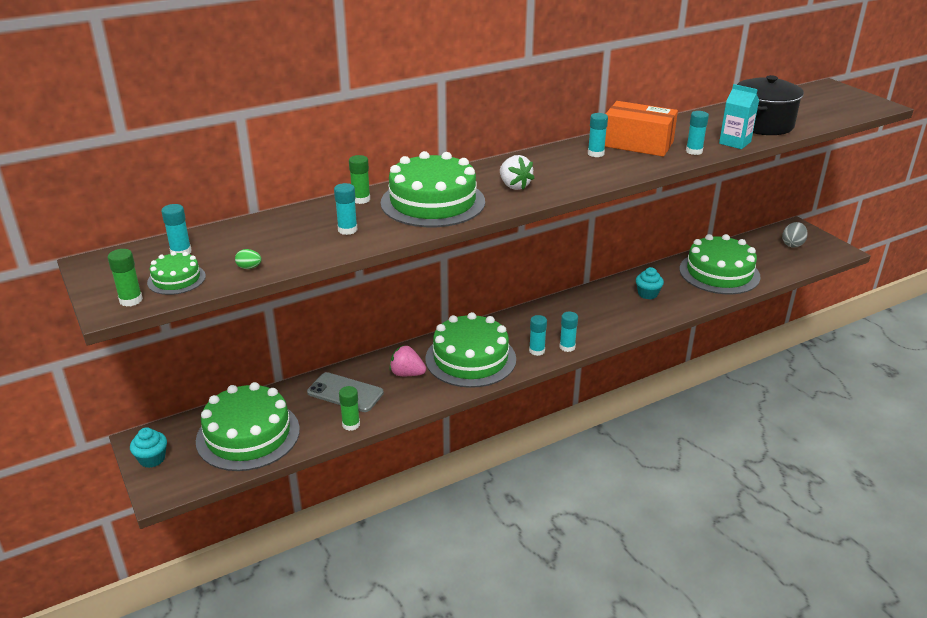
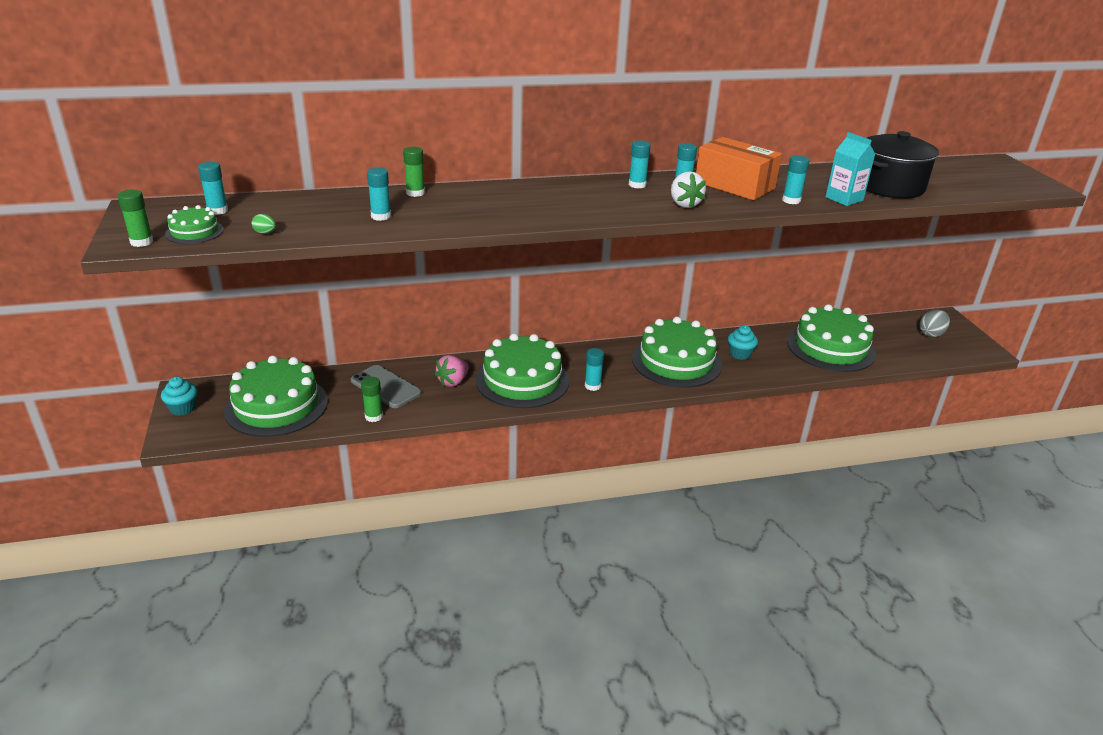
camera: 15 degrees right, 0 degrees up
green cake [381,151,485,227] -> green cake moved to [632,317,722,388]
pink strawberry [389,345,426,376] -> pink strawberry turned 90 degrees counterclockwise [434,355,469,387]
white strawberry [500,155,535,190] -> white strawberry moved to [671,171,706,208]
turquoise glue stick [559,312,578,352] -> turquoise glue stick moved to [629,140,651,189]

